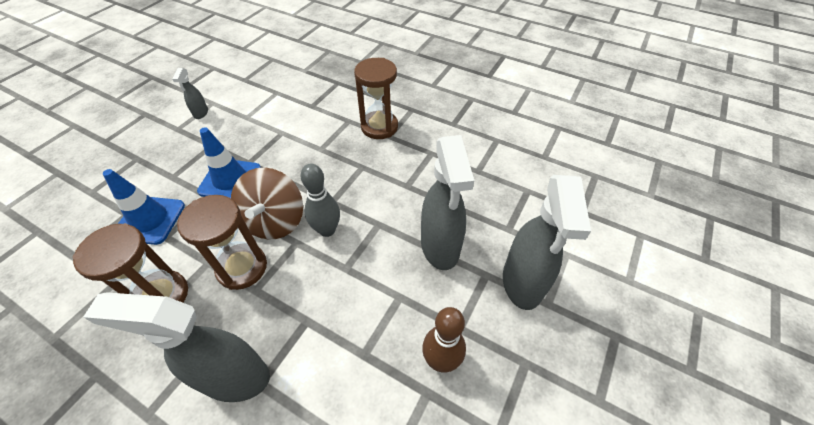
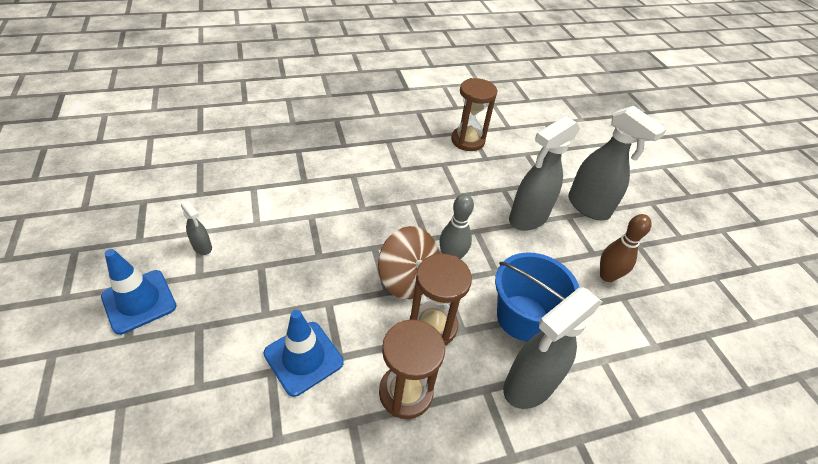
camera: 50 degrees left, 5 degrees down
blue traffic cone [197,127,261,198] -> blue traffic cone moved to [101,249,177,335]
brown hourglass [354,58,398,139] -> brown hourglass moved to [451,78,497,151]
grey spray bottle [421,135,474,270] -> grey spray bottle turned 105 degrees clockwise [509,116,580,231]
none -> blue bucket [495,252,580,341]

